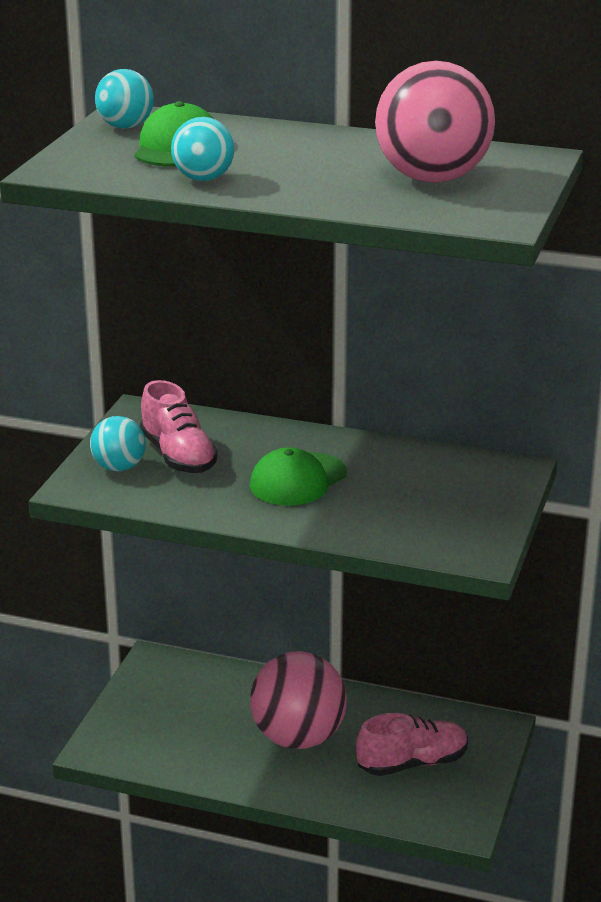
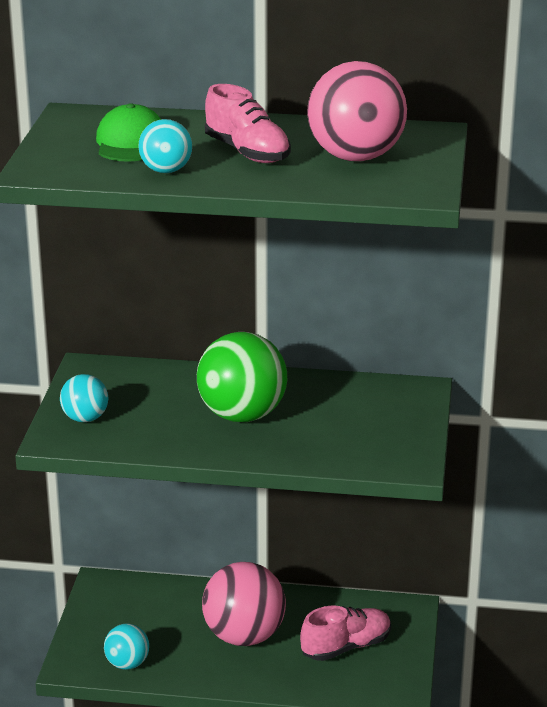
camera: 10 degrees left, 0 degrees up
turquoise ball [95,69,154,129] -> turquoise ball moved to [104,624,149,670]
pink shoe [140,380,218,473] -> pink shoe moved to [205,84,291,163]
green cap [250,447,347,505] -> green ball [197,332,287,422]

